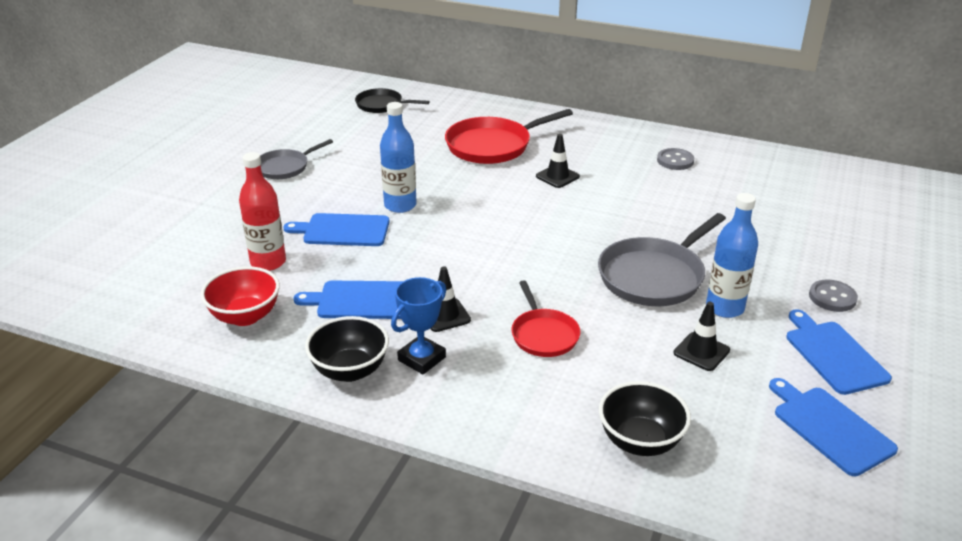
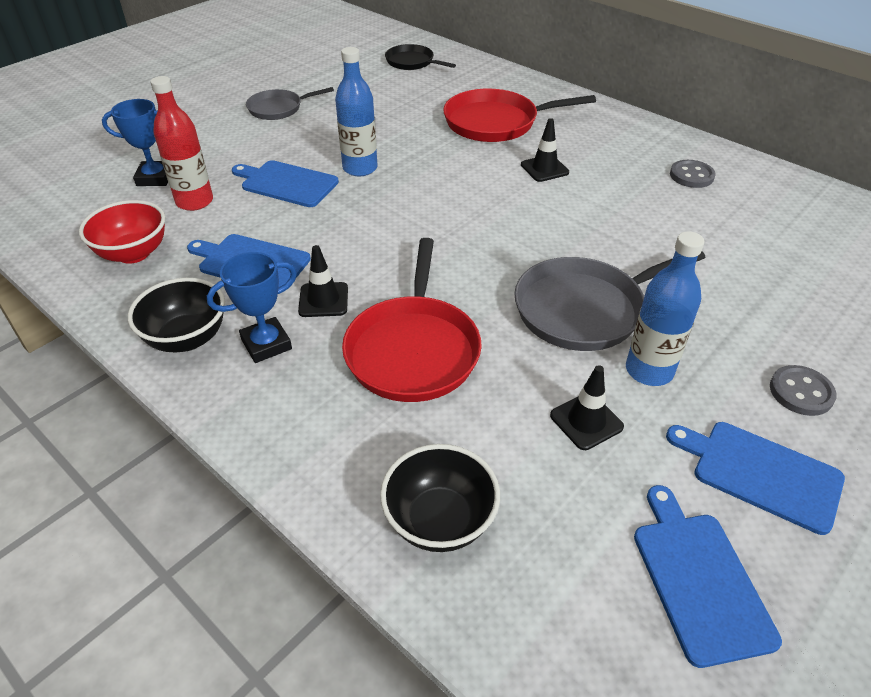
camera: 20 degrees right, 10 degrees up
red pan [511,281,581,357] -> red pan [342,238,482,402], size x1.67
blue cutting board [786,309,892,395] -> blue cutting board turned 60 degrees counterclockwise [666,422,845,535]
none -> blue trophy [102,99,168,186]

